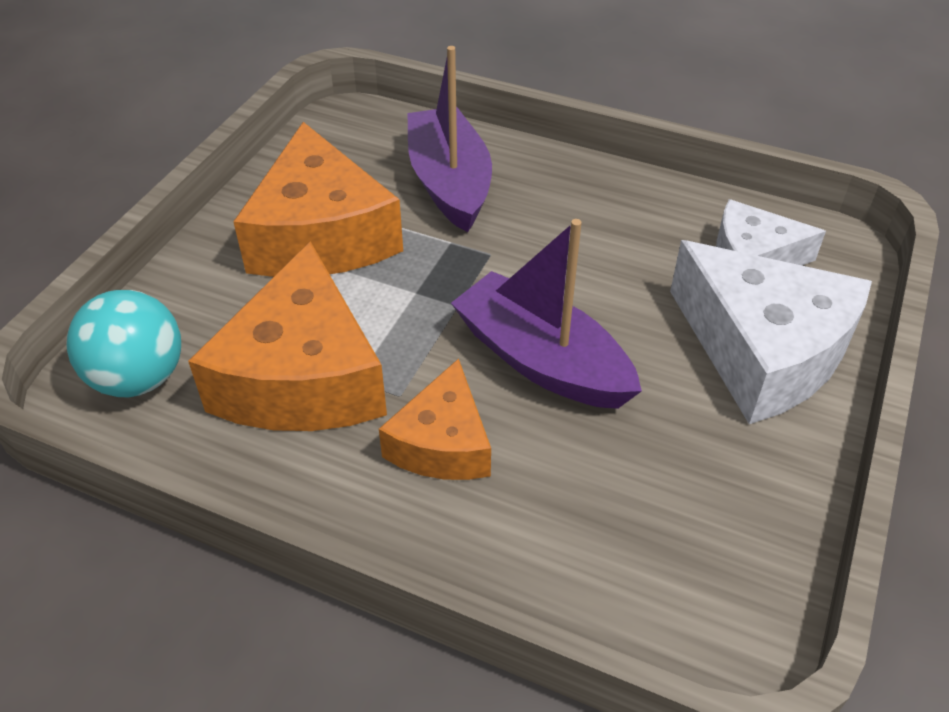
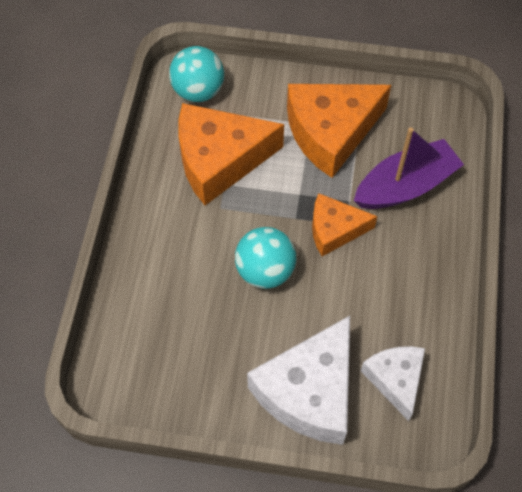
camera: 75 degrees right, 15 degrees up
orange cheese [379,358,491,480] -> orange cheese moved to [312,193,377,256]
purple boat [451,219,642,409] -> turquoise ball [235,227,296,289]

